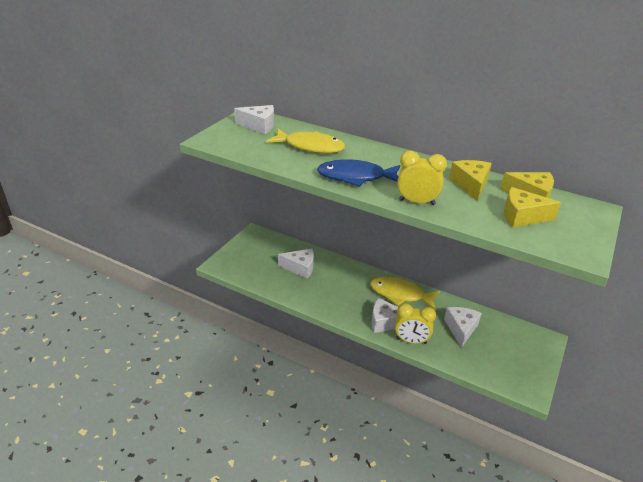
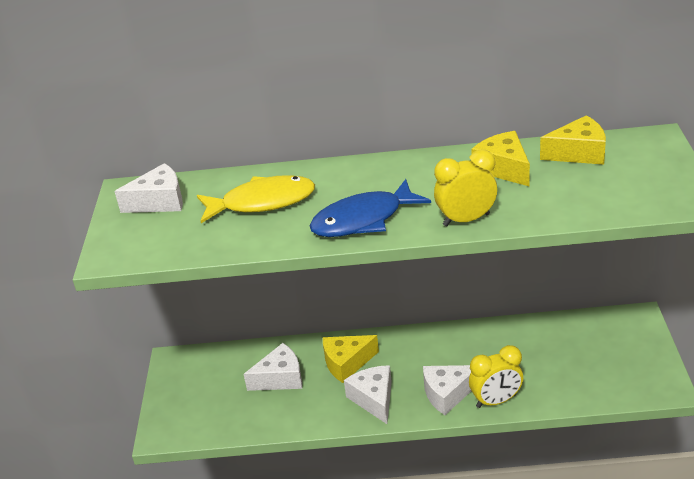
camera: 25 degrees left, 0 degrees up
yellow fish [370,277,440,310] -> none
white cheese [444,307,482,348] -> white cheese moved to [344,365,392,424]
yellow cheese [504,187,561,228] -> yellow cheese moved to [323,335,379,383]

